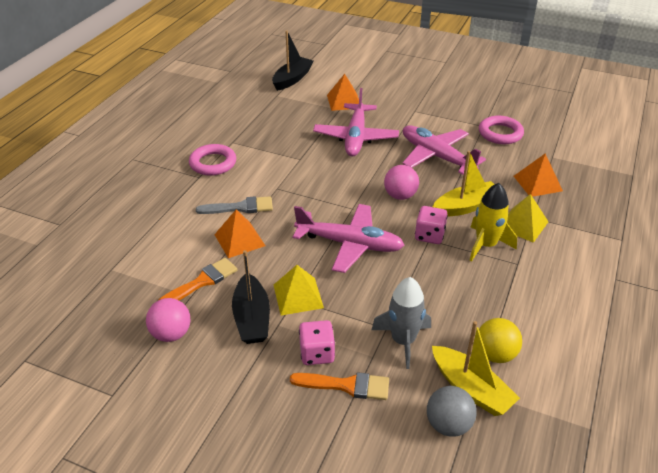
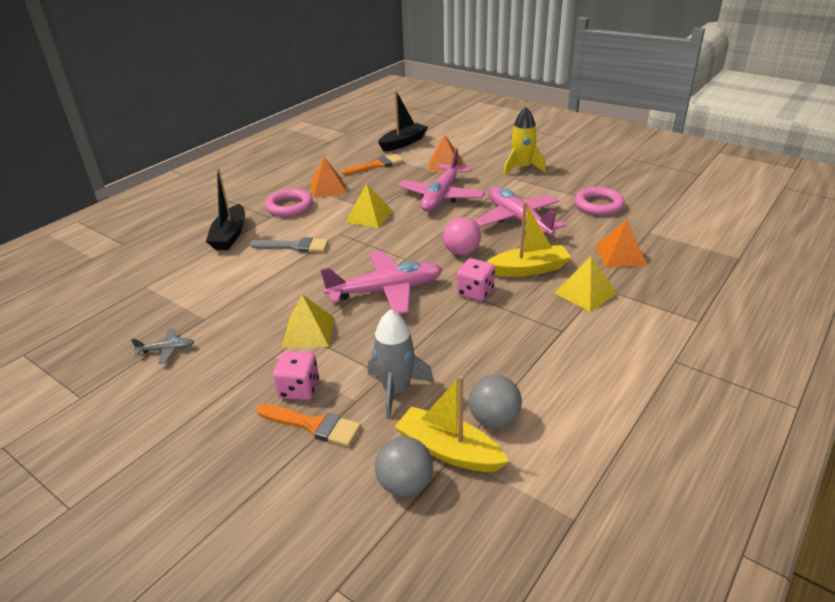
camera: 15 degrees right, 5 degrees down
pink ball [146,298,191,342] -> grey plane [131,329,194,364]
orange brush [159,258,238,300] -> orange brush moved to [342,154,403,175]
orange pyramid [214,209,265,258] -> orange pyramid moved to [310,157,347,198]
black boat [232,250,270,344] -> black boat moved to [206,168,245,250]
pink plane [293,204,404,273] -> pink plane turned 45 degrees counterclockwise [320,251,443,314]
yellow boat [432,321,520,416] -> yellow boat turned 150 degrees clockwise [395,375,509,472]
yellow rocket [469,183,517,262] -> yellow rocket moved to [503,107,546,176]
yellow ball [479,318,522,363] -> grey ball [469,375,522,428]
none -> yellow pyramid [346,183,393,228]

